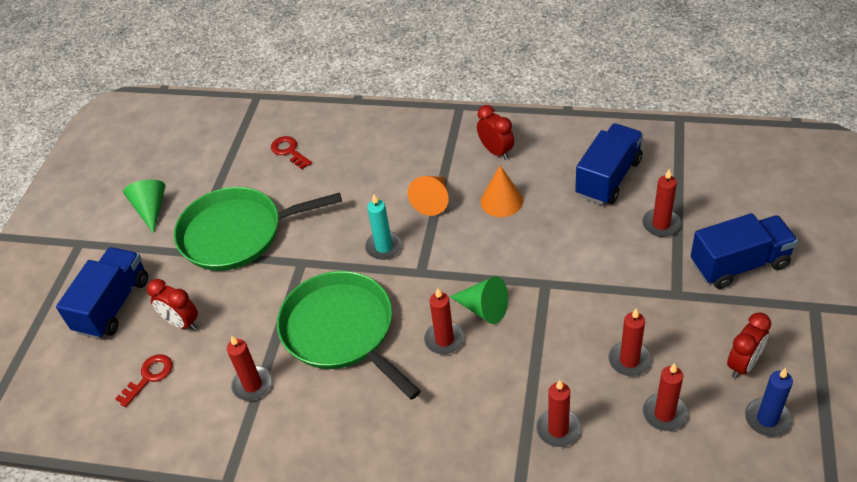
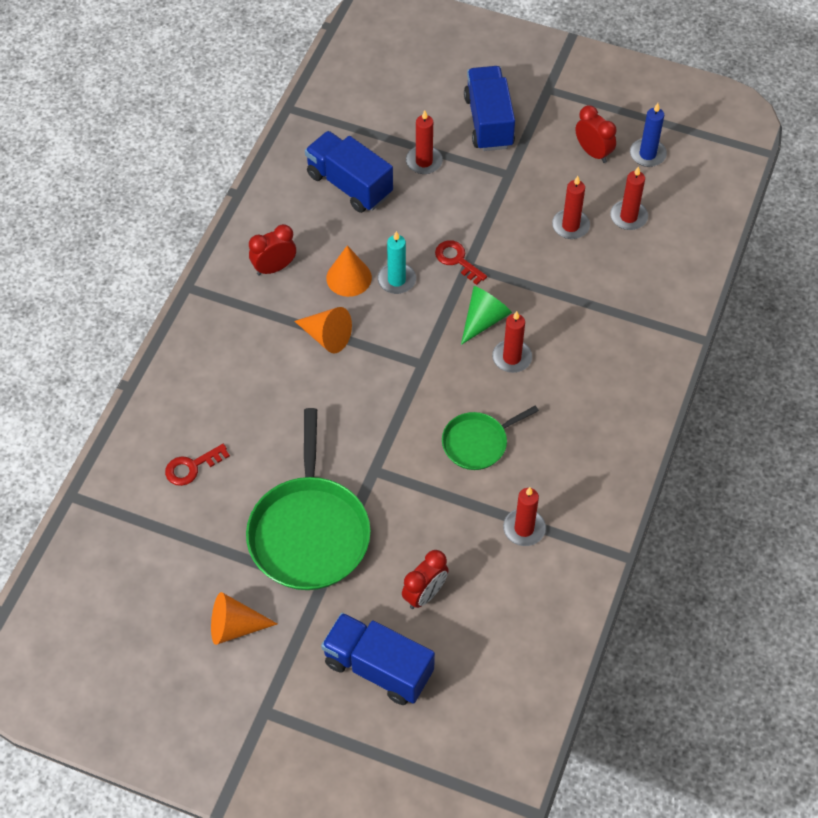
camera: 85 degrees left, 10 degrees up
red key [115,354,172,407] -> red key moved to [435,240,487,285]
green cone [123,179,165,234] -> orange cone [211,592,277,645]
green pan [277,271,421,400] -> green pan [442,406,539,470], size x0.55
turquoise candle [365,194,402,260] -> turquoise candle moved to [377,231,416,294]
red candle [536,380,581,447] -> none

